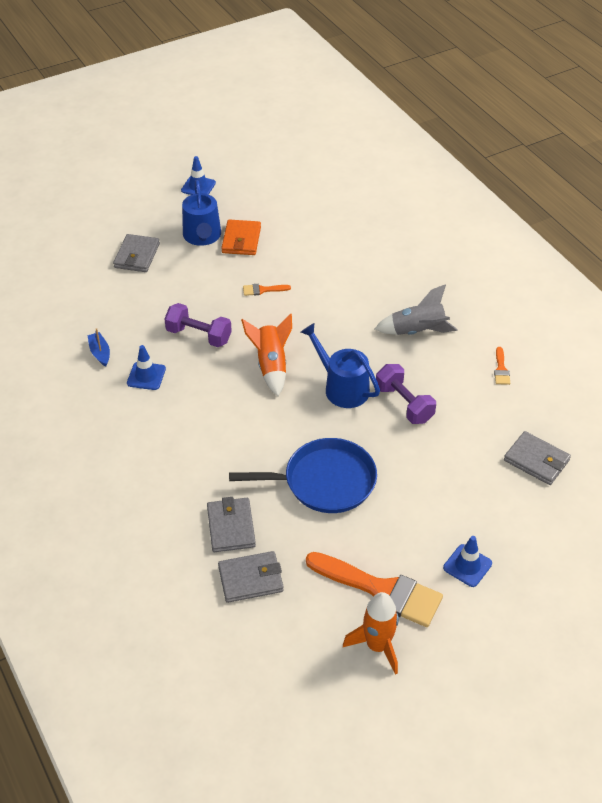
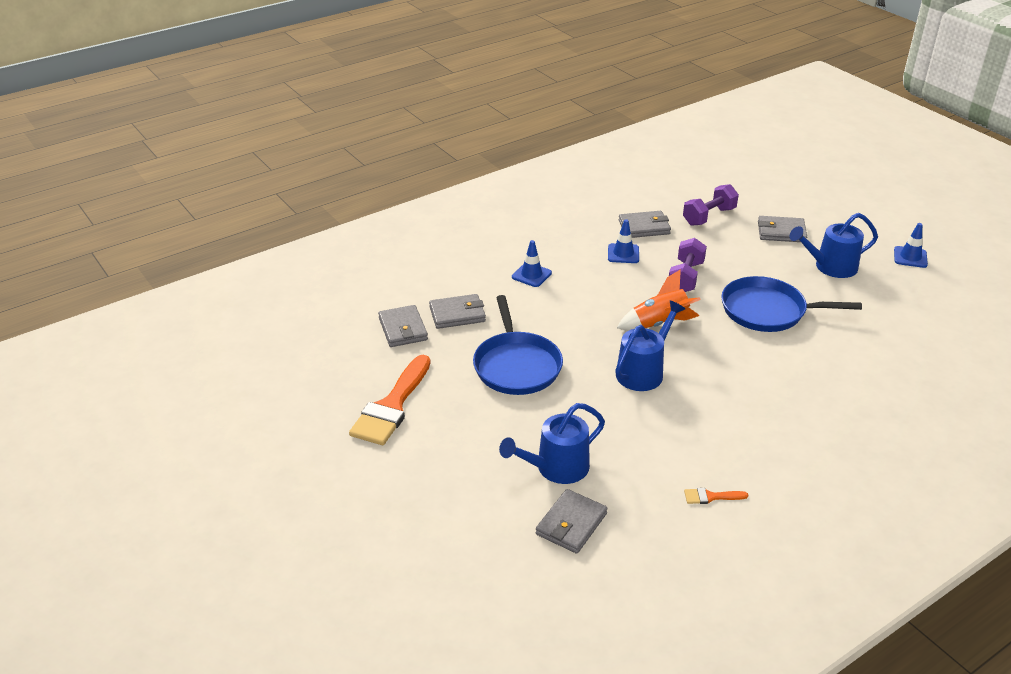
camera: 85 degrees right, 10 degrees down
blue boat [87,328,110,367] -> grey wallet [619,211,671,238]
orange wallet [221,220,261,255] -> none
orange brush [243,284,291,296] -> blue pan [721,276,862,332]
orange rocket [343,592,399,675] -> none
grey rocket [375,284,458,335] -> none
purple dumbbell [376,364,436,424] -> purple dumbbell moved to [683,184,739,226]
blue traffic cone [443,536,492,587] -> blue traffic cone moved to [512,240,552,287]
none -> blue watering can [499,403,605,484]

